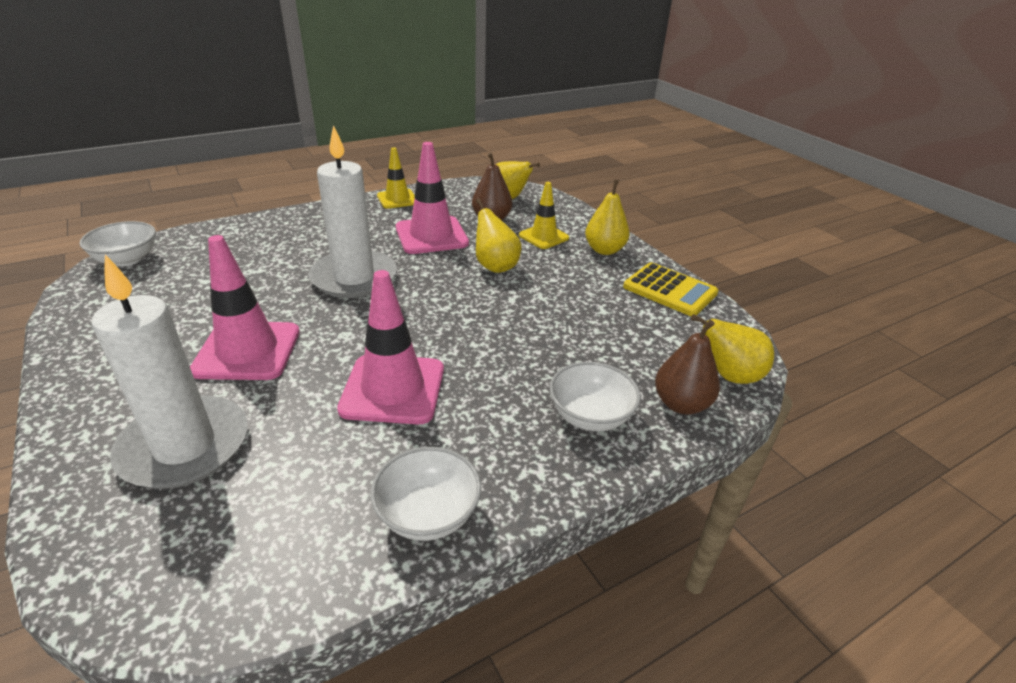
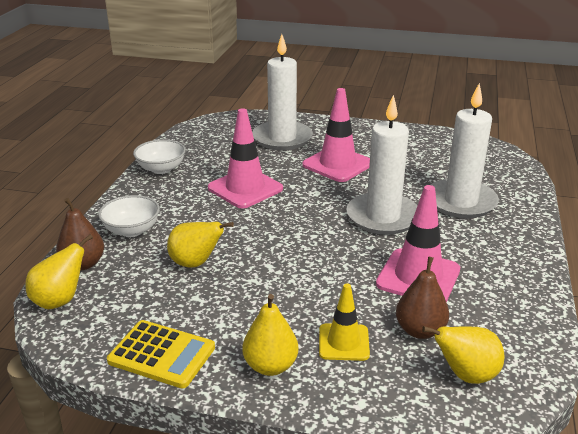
camera: 135 degrees right, 5 degrees down
white bowl [80,221,156,266] -> none
yellow traffic cone [377,147,415,209] -> none
yellow pear [476,199,522,273] -> yellow pear moved to [167,222,234,268]
yellow calculator [623,262,718,316] -> yellow calculator turned 150 degrees counterclockwise [107,320,215,388]
none -> white candle [430,83,499,218]

